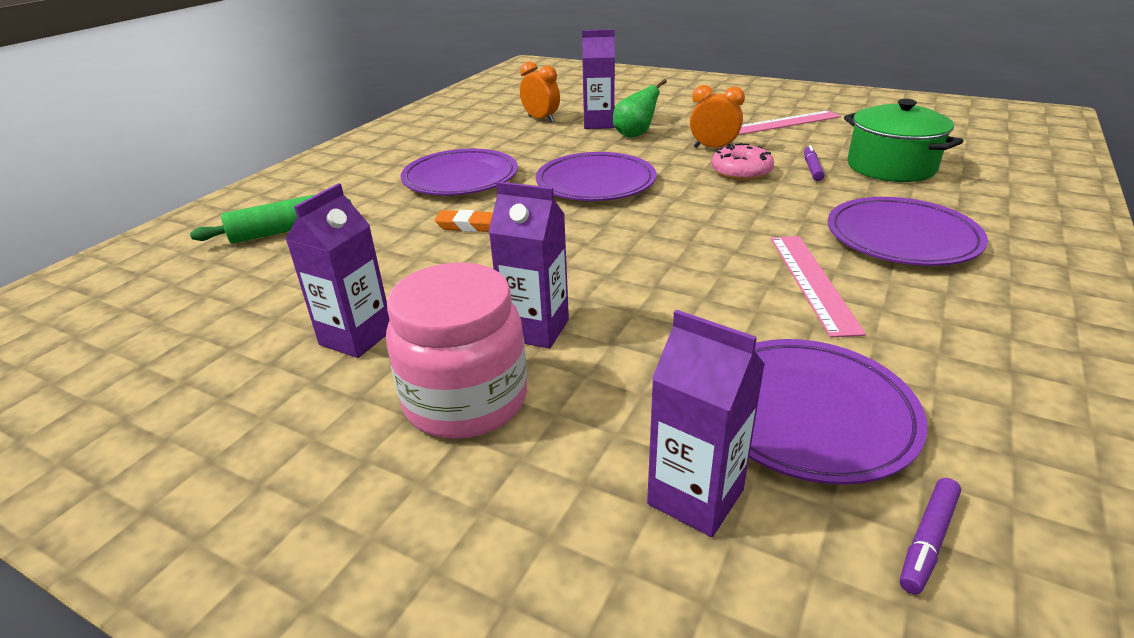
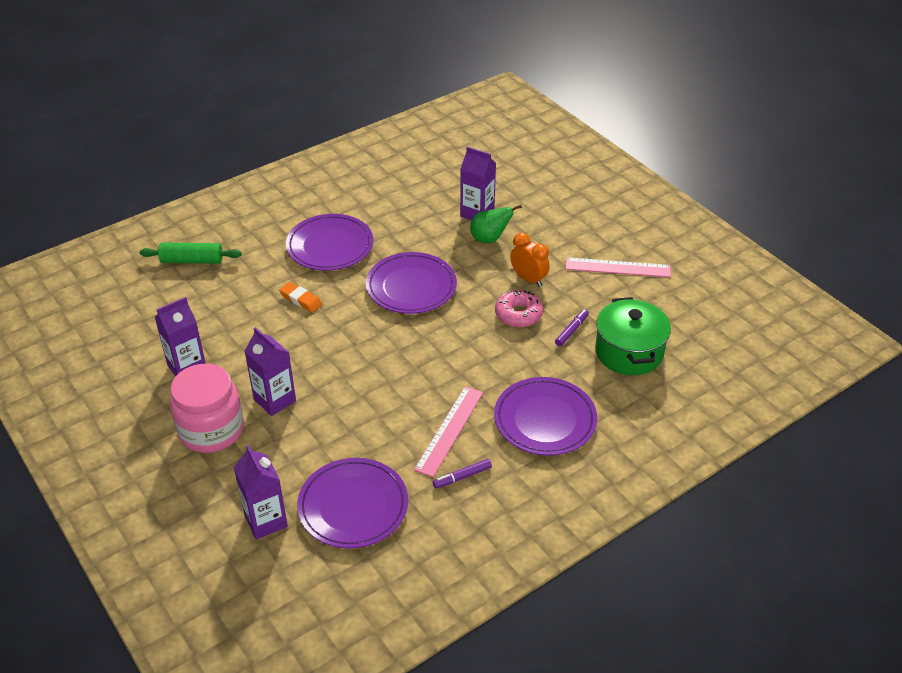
camera: 25 degrees right, 10 degrees up
orange clock [520,62,560,123] -> none
purple marker [900,478,961,594] -> purple marker moved to [433,459,492,488]

